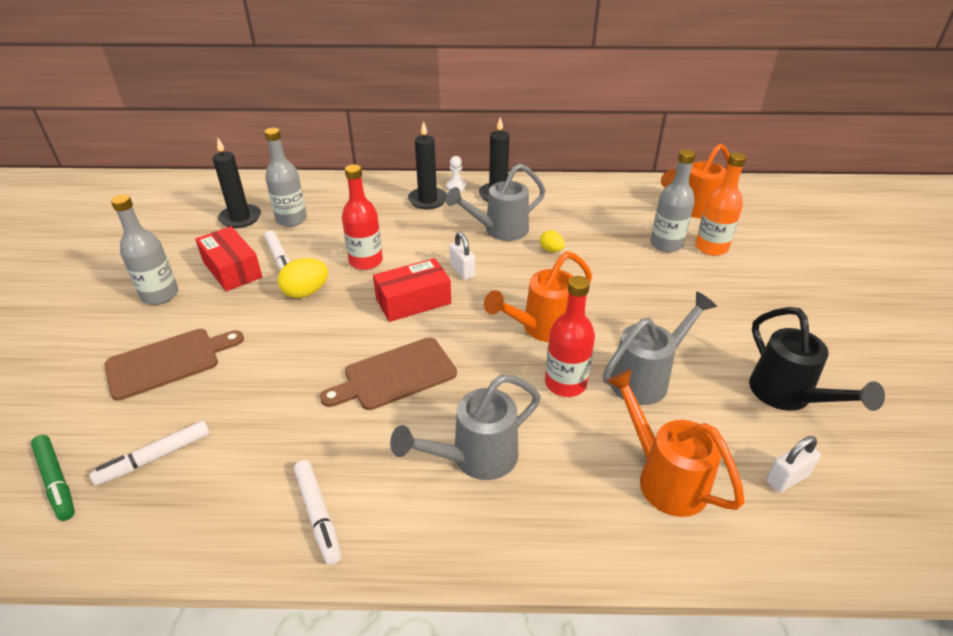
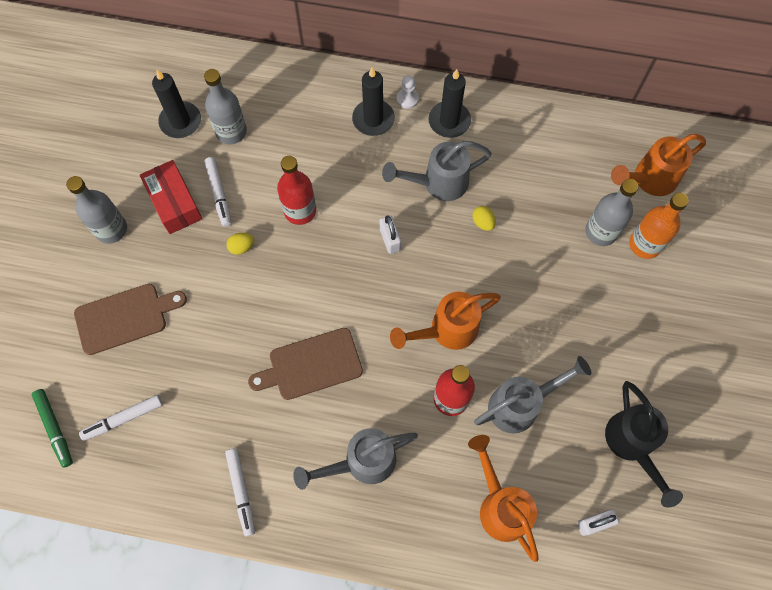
camera: 10 degrees right, 30 degrees up
yellow egg [278,258,328,298] -> yellow egg [226,233,254,255], size x0.60
red box [373,258,451,322] -> none

